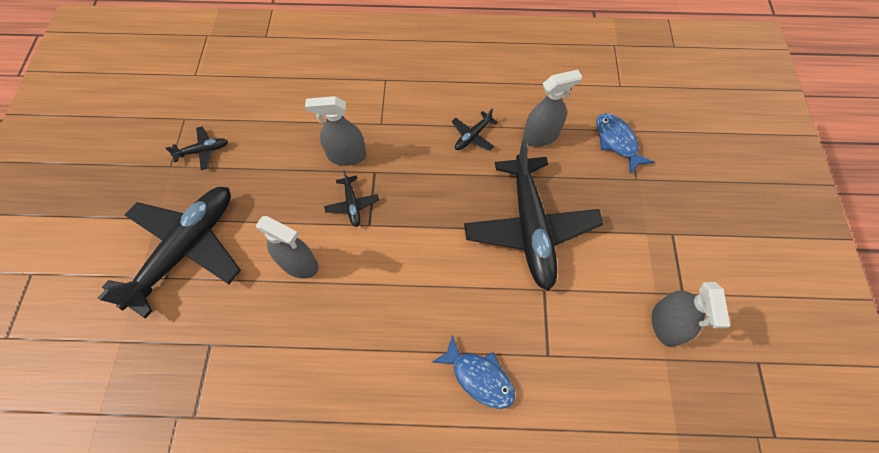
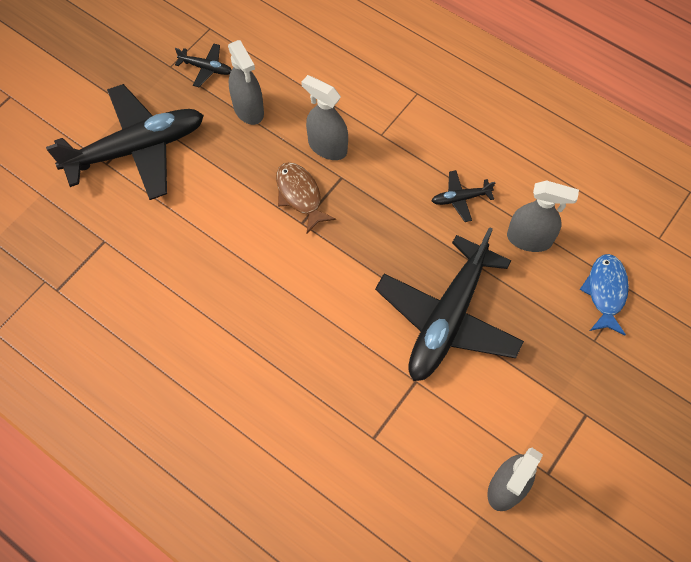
camera: 35 degrees right, 0 degrees up
grey spray bottle [256,216,319,278] -> grey spray bottle moved to [228,40,264,125]
black plane [324,170,379,227] -> brown fish [276,162,336,233]
blue fish [431,334,515,409] -> none

